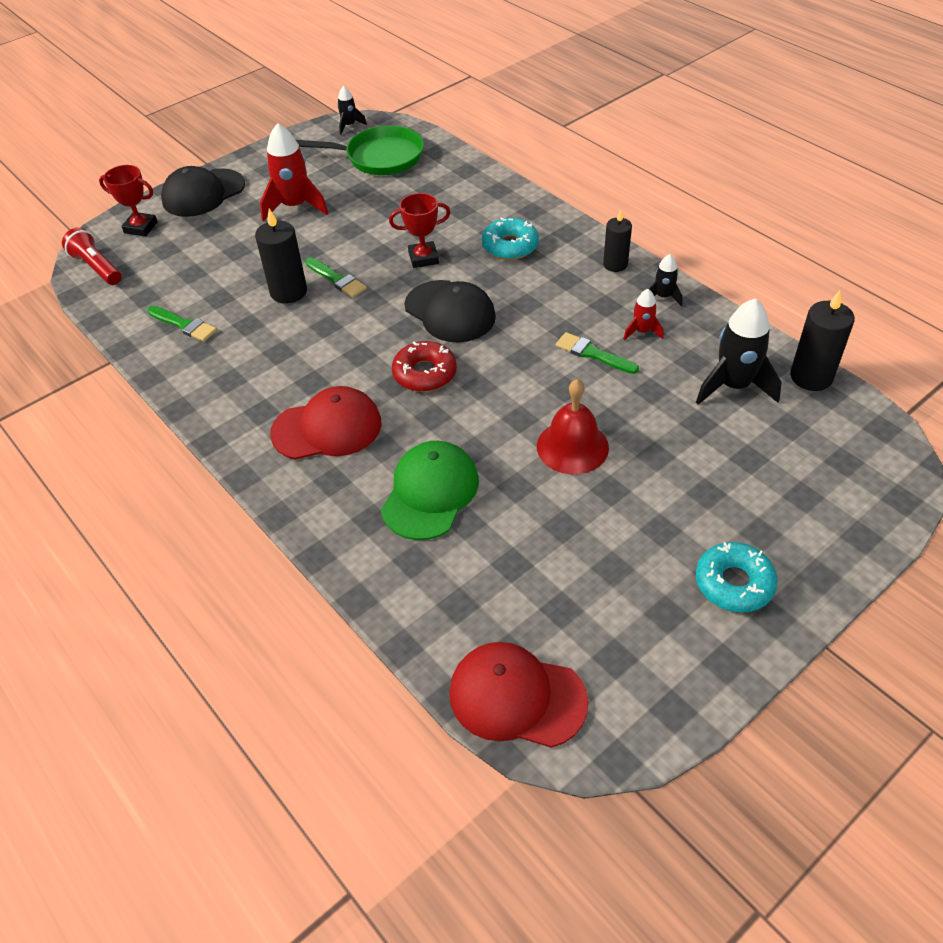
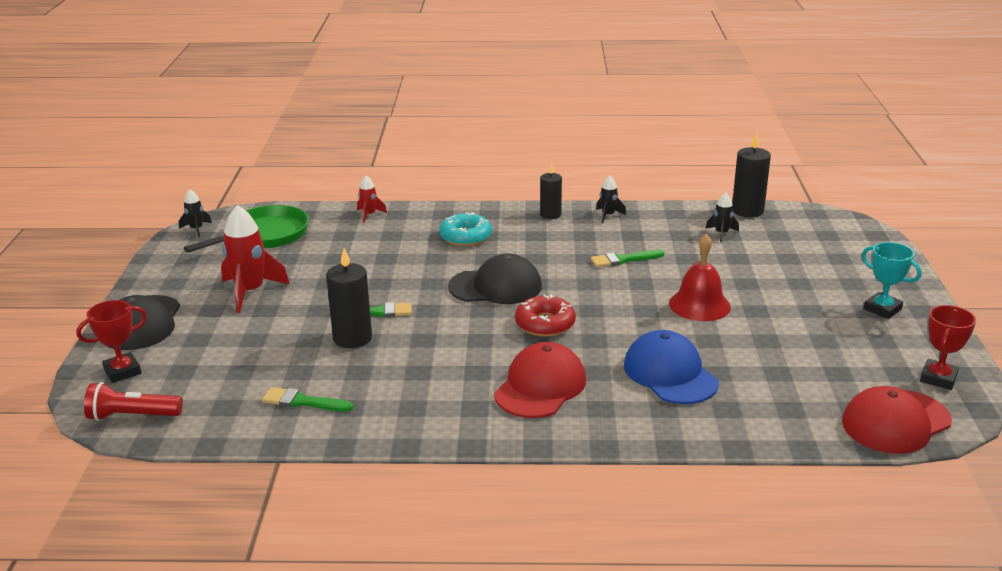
camera: 50 degrees left, 20 degrees down
green brush [147,306,217,342] -> green brush turned 150 degrees counterclockwise [262,387,354,412]
green cap [381,441,479,540] -> blue cap [624,330,719,404]
red trophy [389,193,451,268] -> red trophy moved to [920,305,976,390]
red rocket [623,289,663,340] -> red rocket moved to [357,175,387,223]
black rocket [696,298,782,405] -> black rocket [705,193,739,243], size x0.51
turquoise donut [696,542,778,613] -> turquoise trophy [862,242,922,319]

